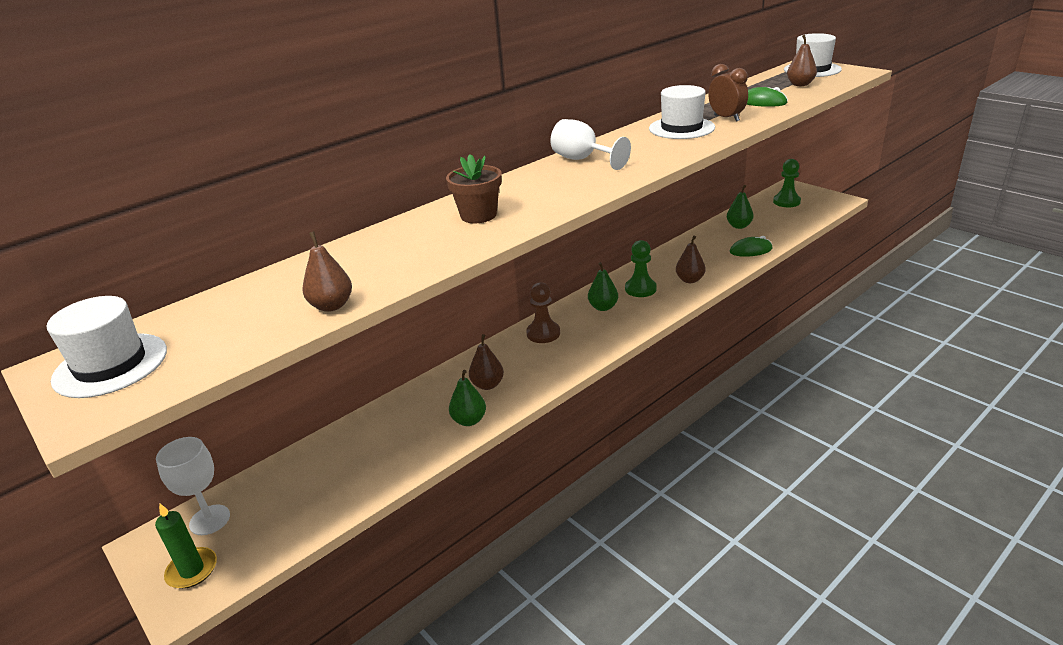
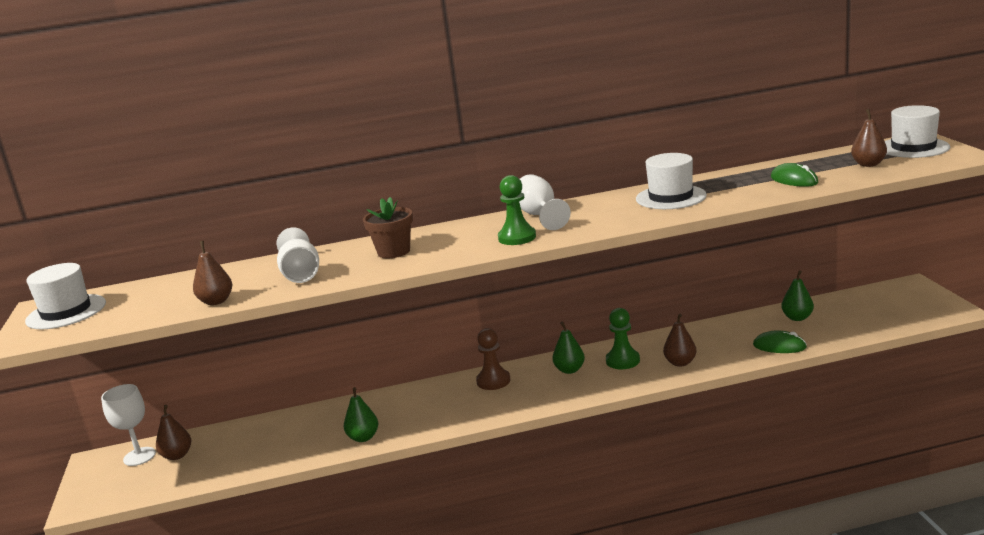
camera: 30 degrees right, 10 degrees down
green candle [155,503,217,589] -> none
brown pear [469,334,504,390] -> brown pear moved to [156,405,191,460]
brown clock [708,64,748,122] -> none
green pawn [773,159,801,207] -> green pawn moved to [498,175,536,245]
none -> white goblet [277,228,319,283]

